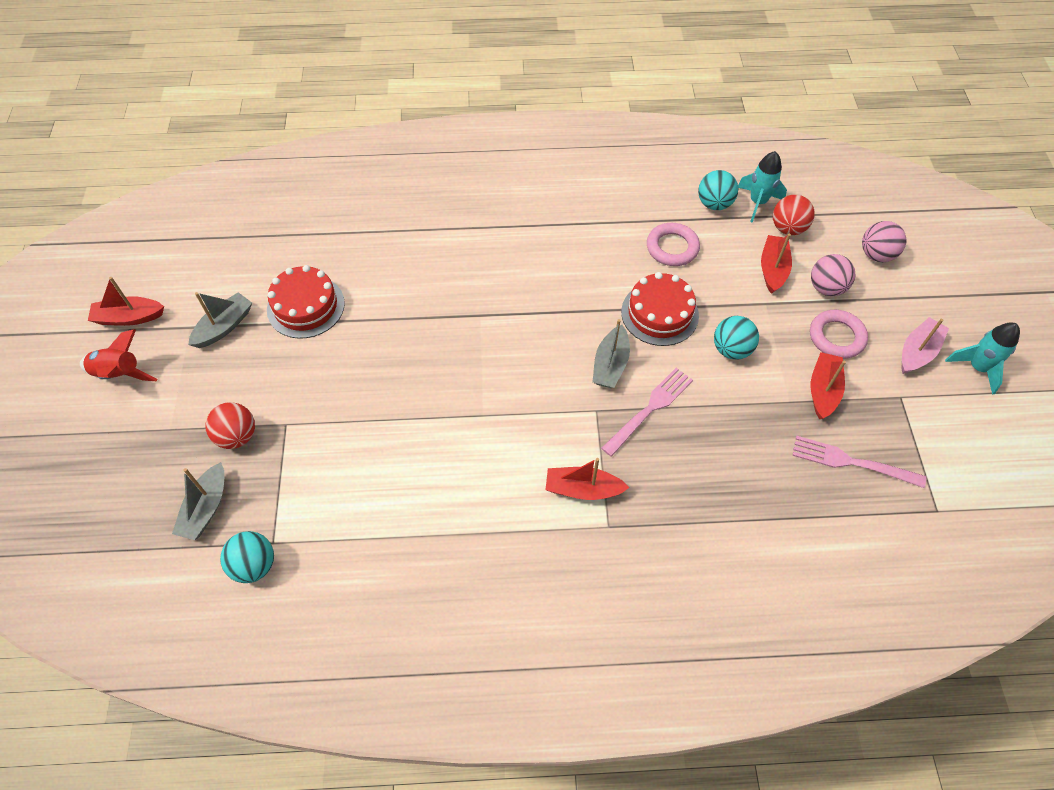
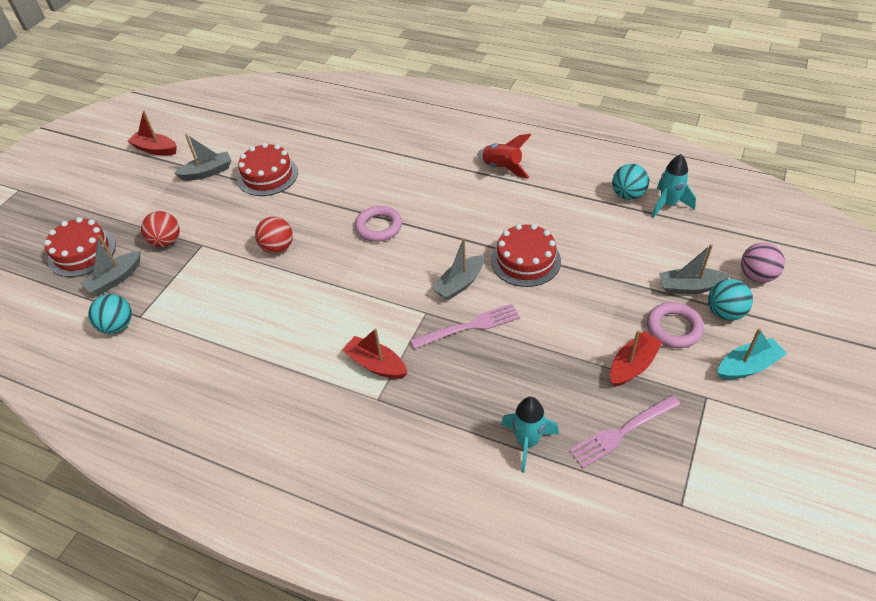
camera: 30 degrees right, 10 degrees down
red rocket [80,329,157,381] -> red rocket moved to [477,134,531,179]
pink ring [647,223,700,266] -> pink ring moved to [355,206,402,242]
turquoise ball [714,316,759,360] -> turquoise ball moved to [708,279,753,321]
red boat [761,234,792,294] -> none
red ball [773,195,814,235] -> red ball moved to [255,217,293,254]
pink fork [792,436,926,488] -> pink fork turned 75 degrees counterclockwise [569,395,681,468]
pink ball [811,254,856,296] -> grey boat [659,244,730,294]
pink boat [901,317,949,374] -> turquoise boat [718,328,787,380]
turquoise rocket [945,322,1020,395] -> turquoise rocket moved to [501,397,559,473]
none -> red cake [44,217,116,277]

